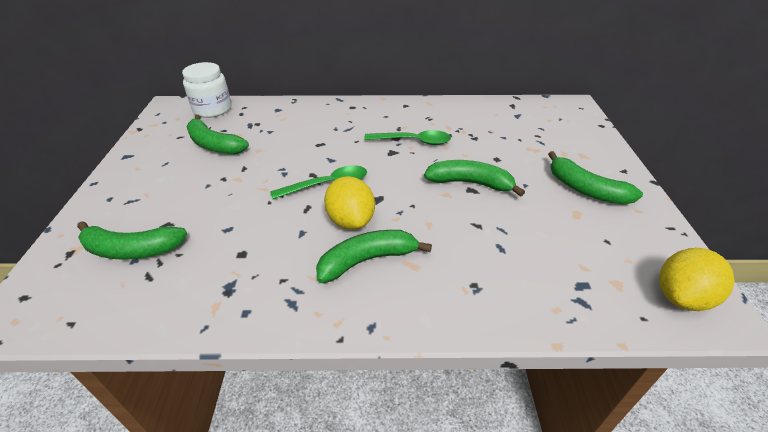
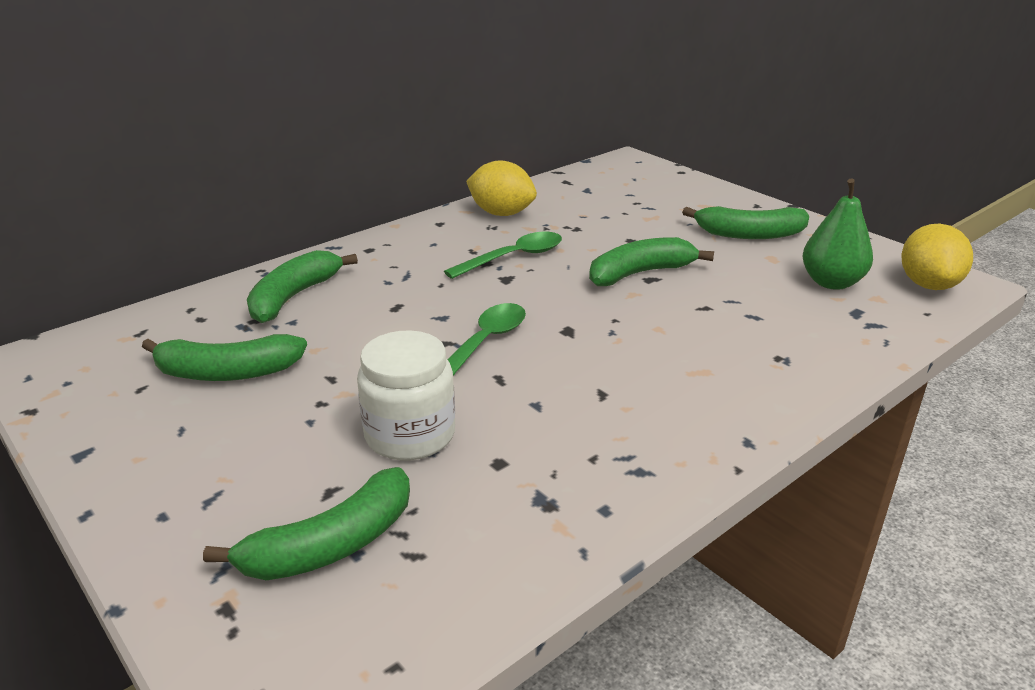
camera: 40 degrees left, 10 degrees down
white jar [182,62,231,118] -> white jar moved to [357,330,455,460]
green banana [316,230,432,283] -> green banana moved to [247,250,358,323]
yellow lemon [324,176,375,230] -> yellow lemon moved to [466,160,537,216]
none -> green pear [802,178,873,290]

